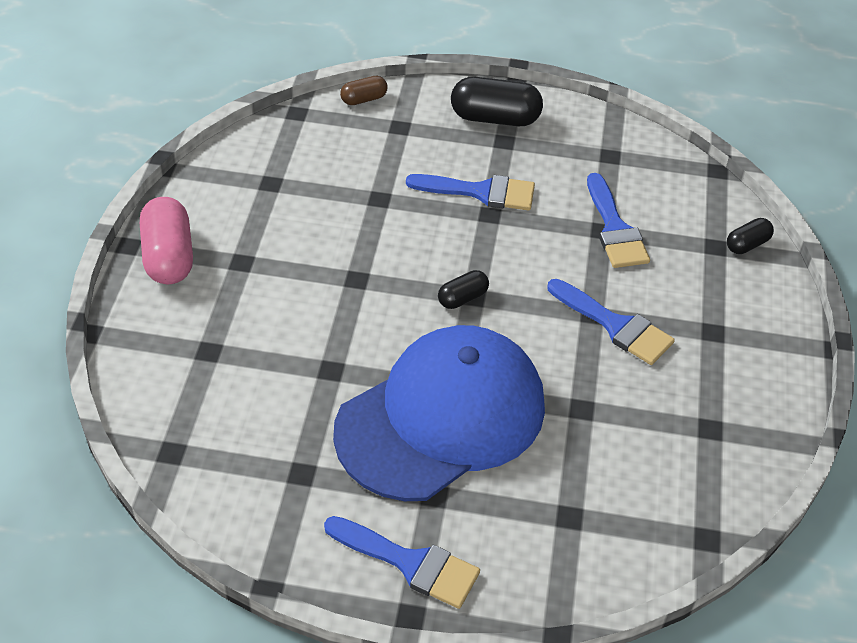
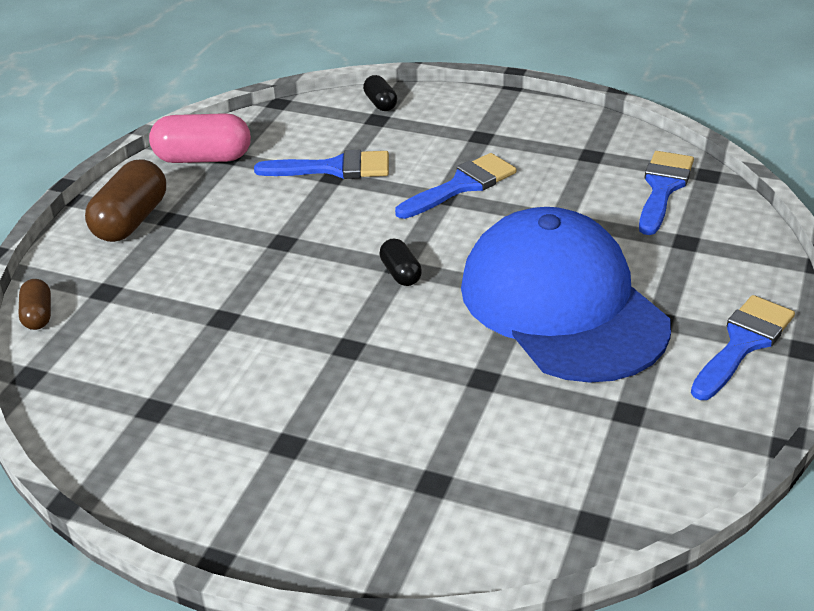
camera: 75 degrees left, 10 degrees down
pink capsule [140,197,193,284] -> pink capsule moved to [149,113,251,163]
blue brush [406,174,535,211] -> blue brush moved to [639,151,694,235]
black capsule [451,77,543,126] -> brown capsule [85,160,166,242]

